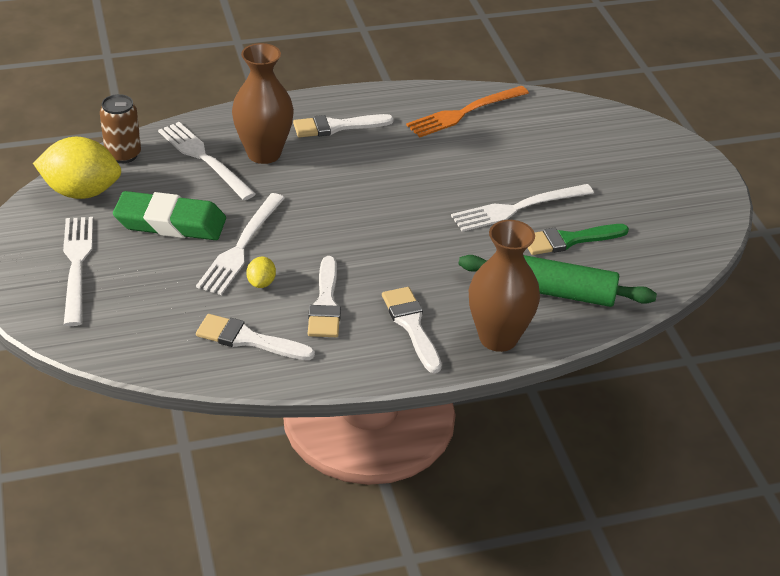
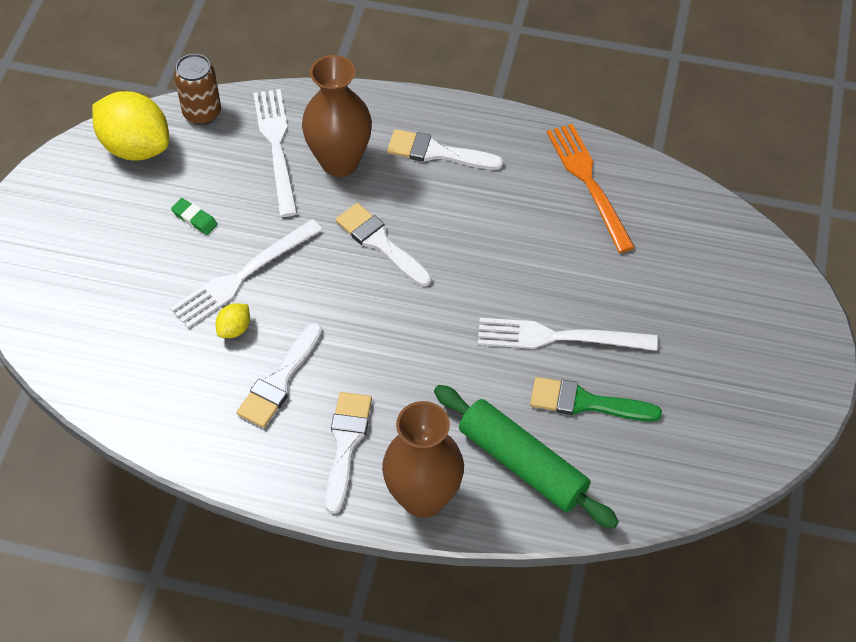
camera: 30 degrees right, 15 degrees up
white fork [63,217,93,326] -> none
green eraser [113,191,226,240] -> green eraser [171,198,218,235], size x0.41
white brush [196,314,315,360] -> white brush moved to [336,203,432,287]
orange fork [406,86,529,138] -> orange fork turned 75 degrees clockwise [547,124,635,253]

